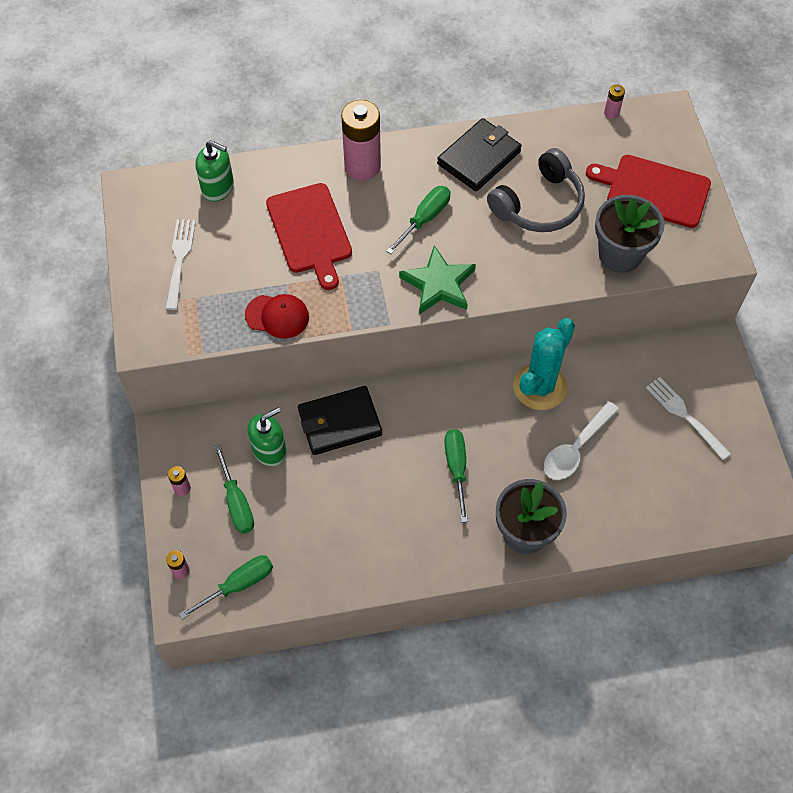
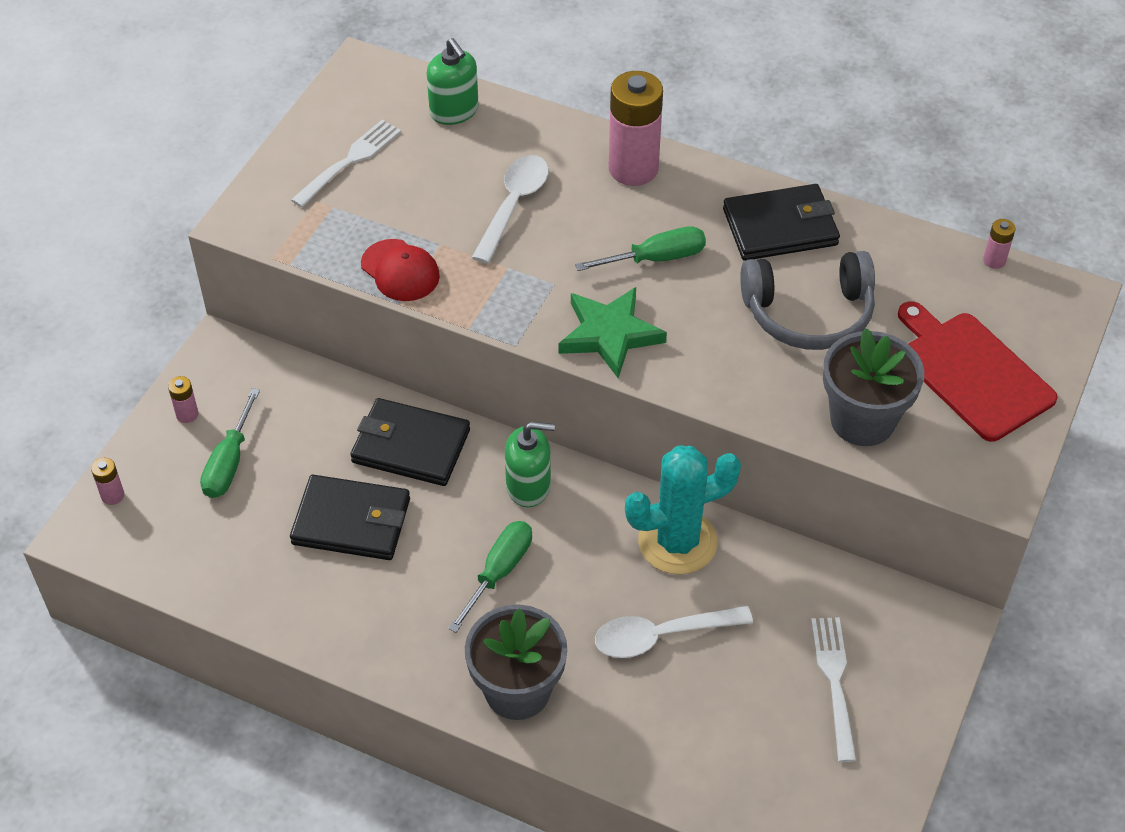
camera: 35 degrees right, 10 degrees down
green screwdriver [179,555,273,619] -> none
green soap dispenser [248,407,287,467] -> green soap dispenser moved to [505,422,555,507]
red cutting board [266,183,352,290] -> white spoon [472,155,549,264]
none -> black wallet [290,475,410,560]

